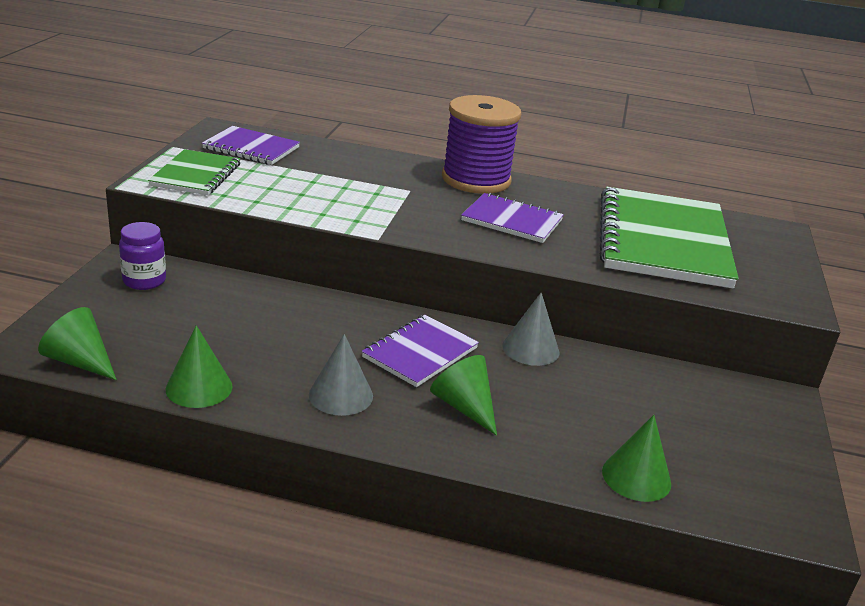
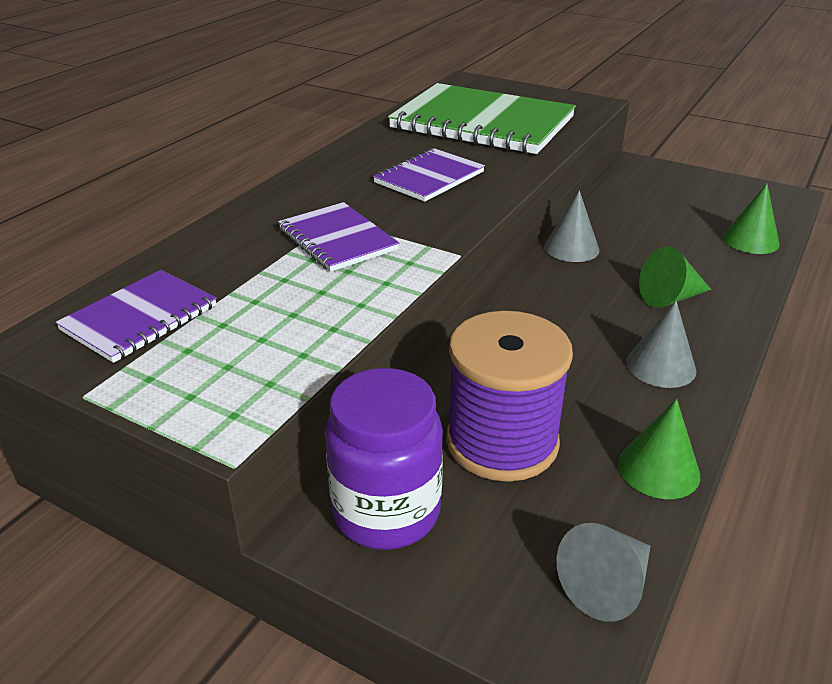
camera: 70 degrees left, 5 degrees up
green cone [38,307,117,380] -> grey cone [557,523,651,622]
purple jar [119,222,166,290] -> purple jar [325,368,443,550], size x1.67
green notebook [148,149,240,195] -> none
purple notebook [362,315,479,387] -> purple notebook moved to [278,202,399,272]
purple spool [442,95,521,194] -> purple spool moved to [446,311,573,482]

